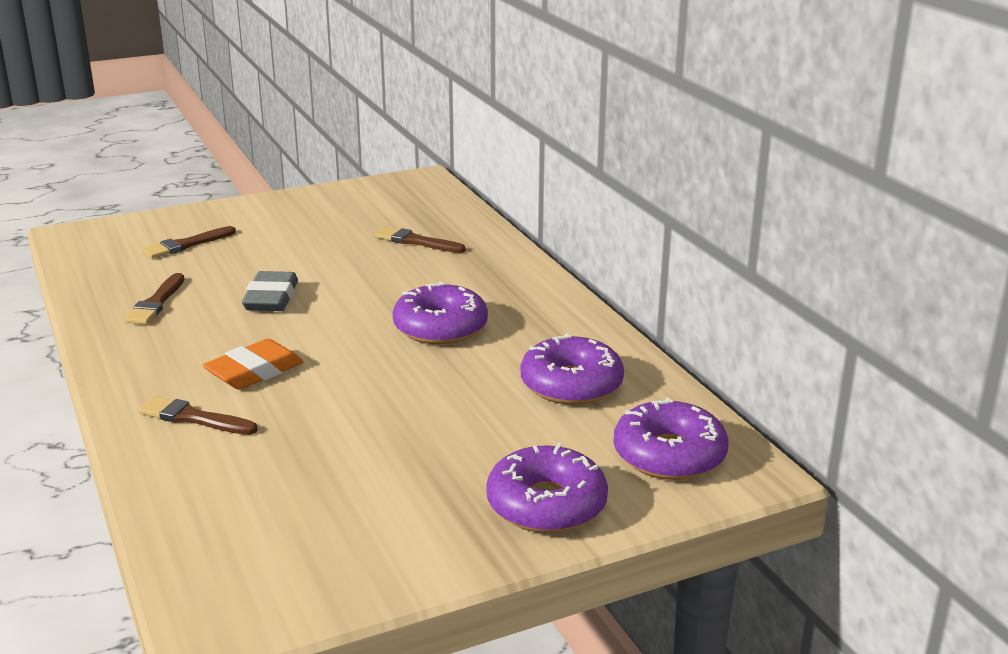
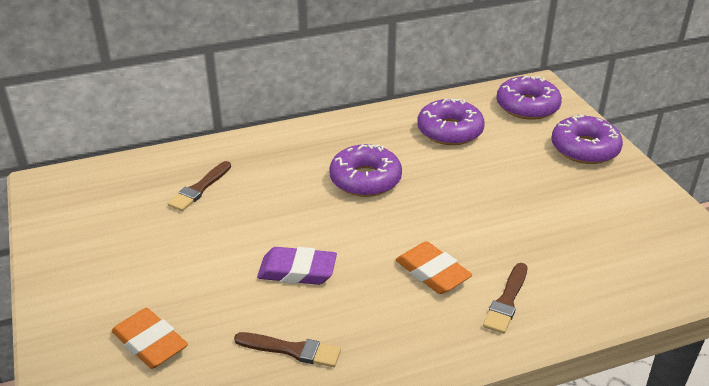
camera: 85 degrees left, 10 degrees up
brown brush [142,226,236,258] -> orange eraser [112,308,188,369]
grey eraser [242,271,298,311] -> purple eraser [257,247,337,285]

